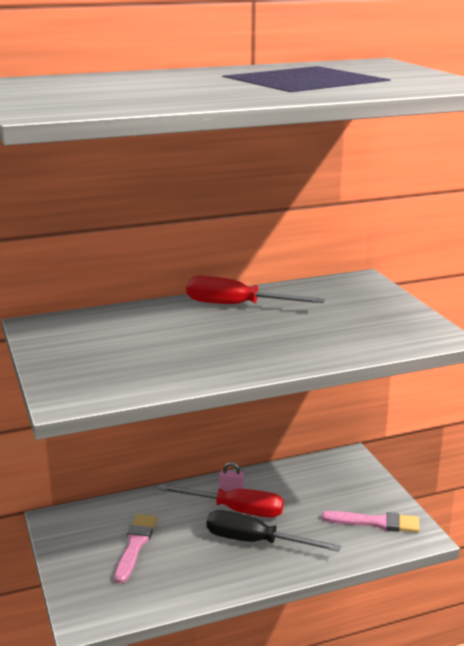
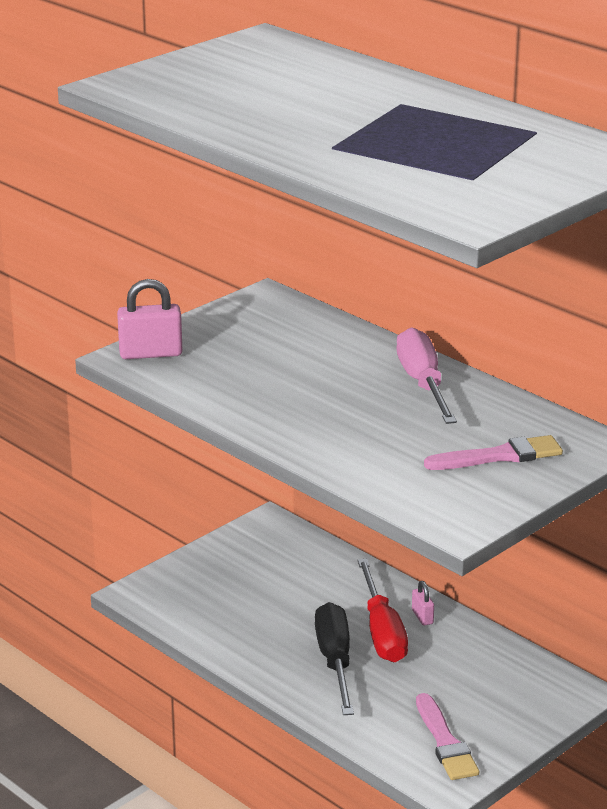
camera: 65 degrees right, 5 degrees up
pink brush [114,514,157,584] -> pink brush moved to [424,435,563,470]
red screwdriver [186,276,325,304] -> pink screwdriver [396,327,457,424]
none -> pink padlock [117,279,182,359]

